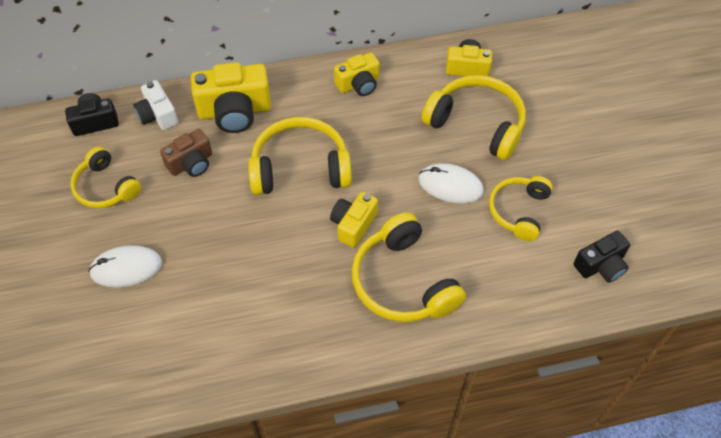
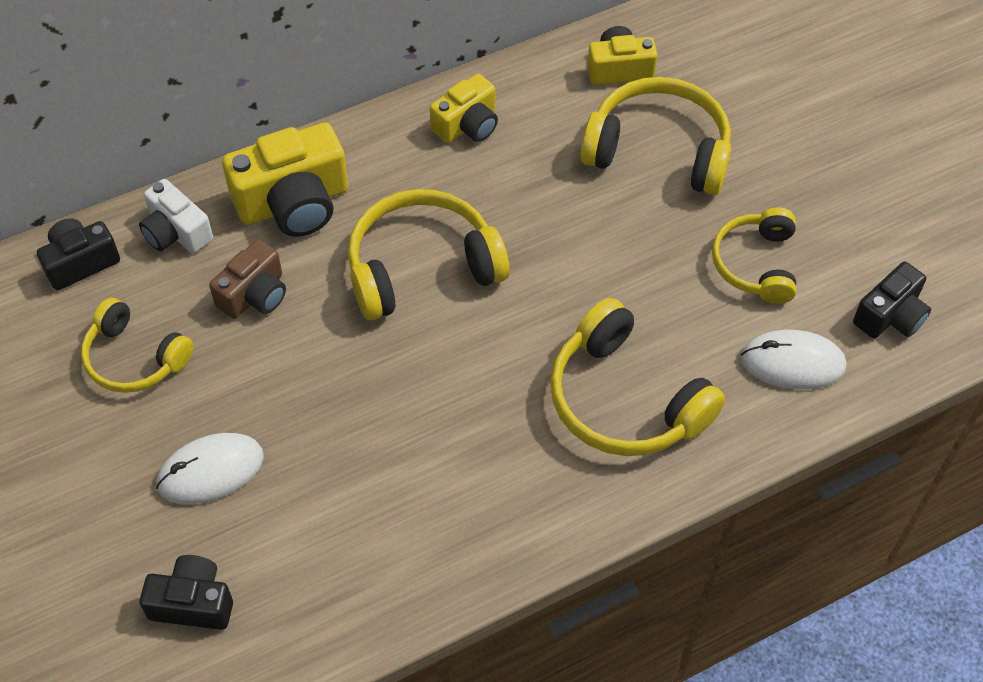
camera: 15 degrees left, 0 degrees up
yellow camera [330,192,378,248] -> none
white mouse [418,163,484,204] -> white mouse moved to [741,330,846,390]
none -> black camera [139,555,233,630]

